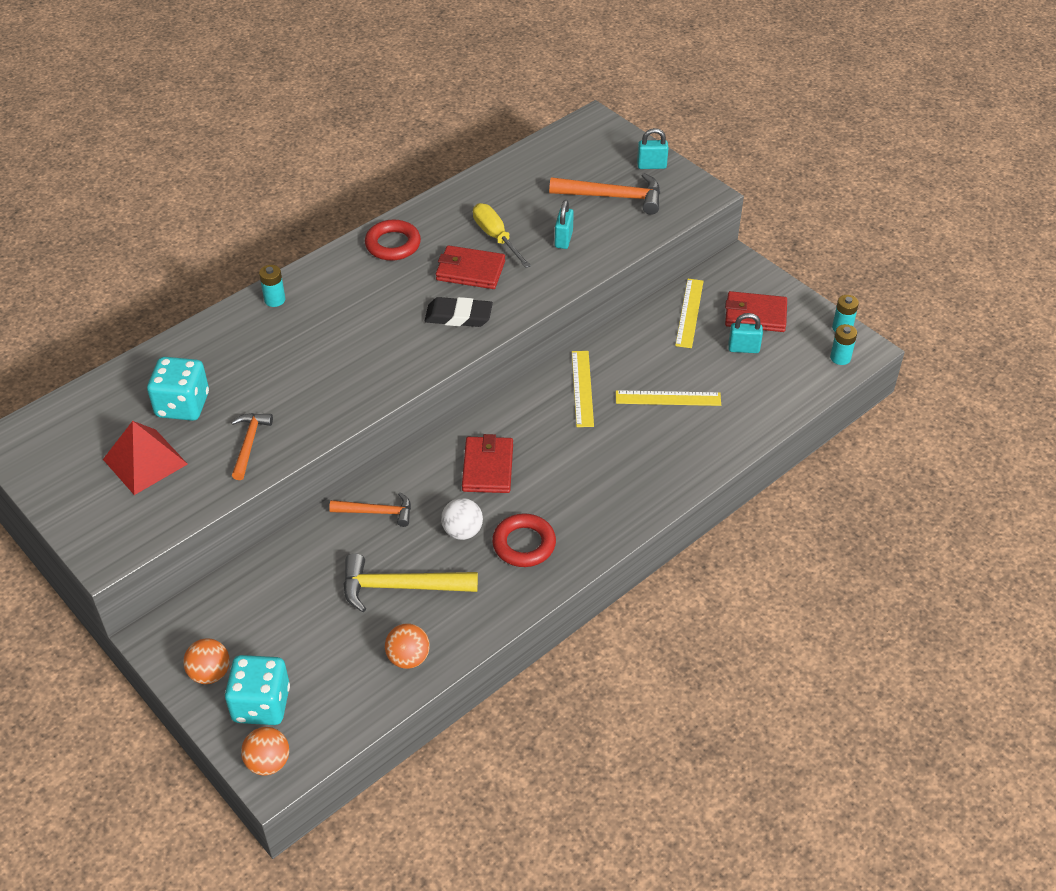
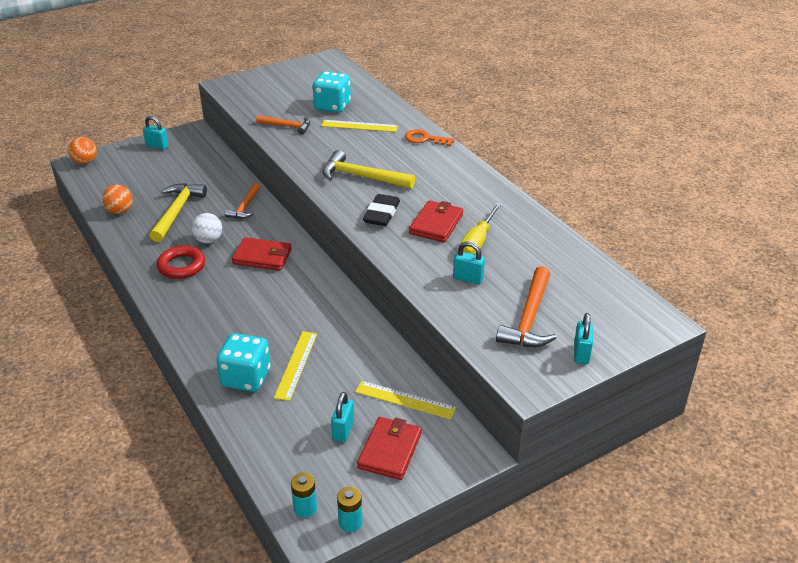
camera: 100 degrees right, 10 degrees down
red pyramid [103,421,188,495] -> none
orange ball [183,638,230,684] -> turquoise padlock [143,116,168,150]
turquoise dice [225,655,290,725] -> turquoise dice moved to [216,333,271,392]
turquoise battery [259,265,285,307] -> orange key [405,129,455,146]
red ring [365,220,421,261] -> none
yellow screwdriver [473,203,531,268] -> yellow screwdriver turned 135 degrees clockwise [460,203,502,255]
yellow ruler [572,351,594,427] -> yellow ruler moved to [321,120,398,132]
none -> yellow hammer [322,150,415,189]

